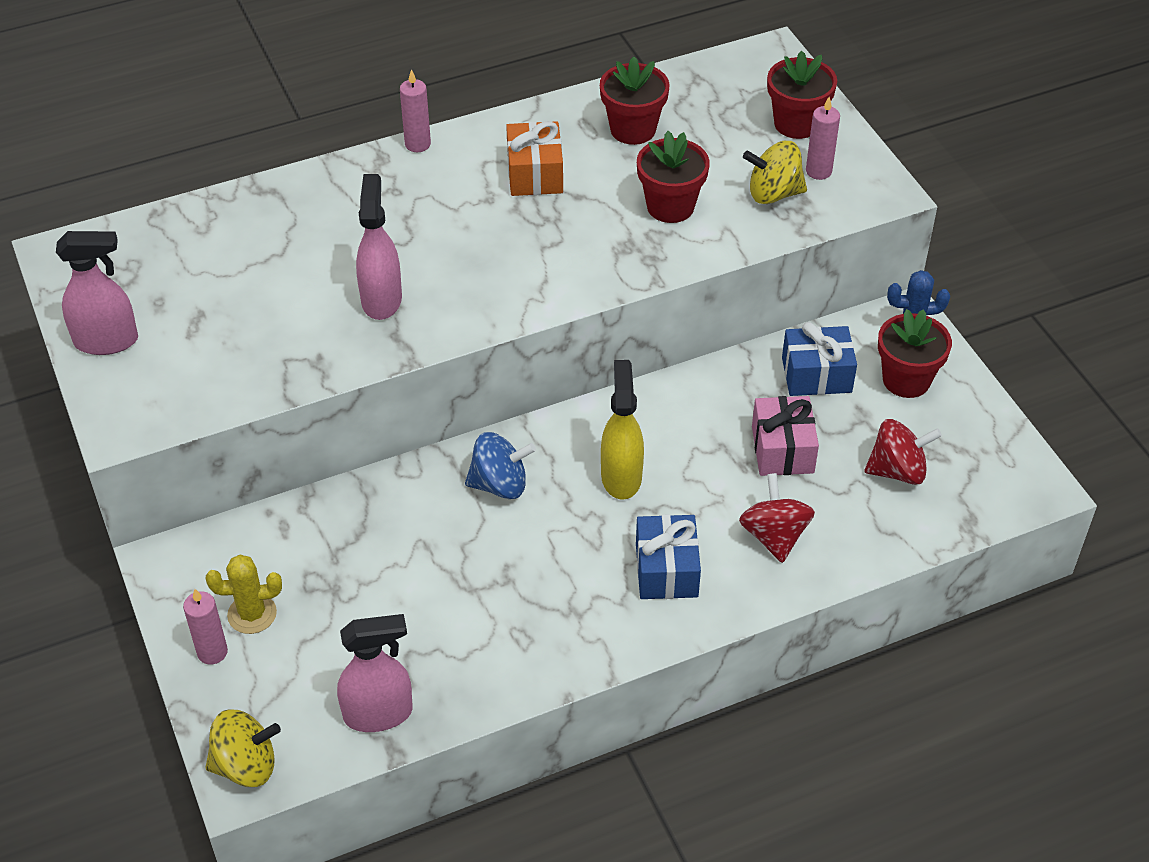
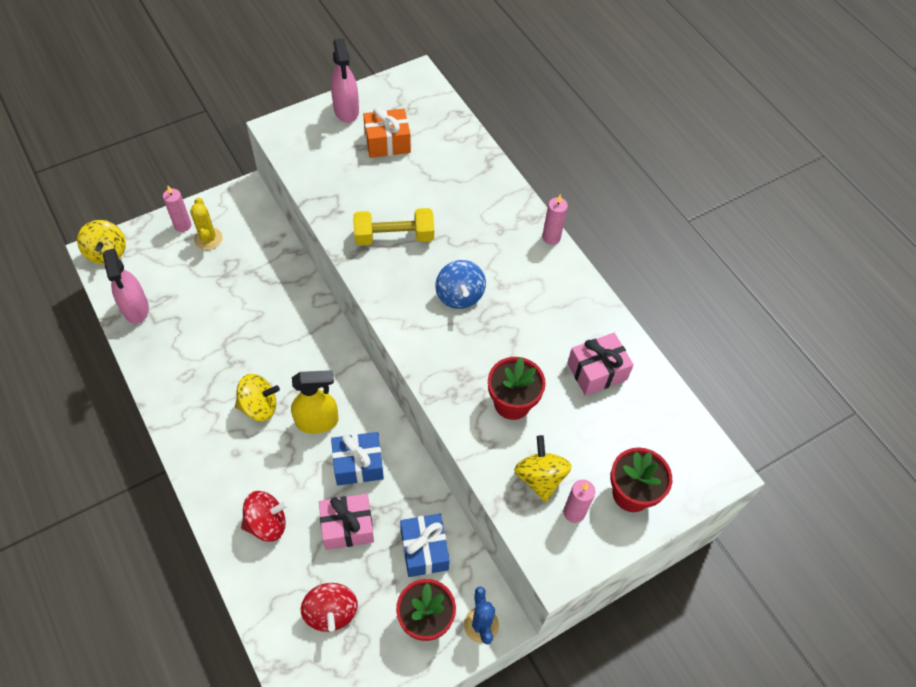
camera: 80 degrees right, 10 degrees up
pink spray bottle [356,174,402,320] -> yellow dumbbell [353,208,434,246]
blue spinning top [465,432,536,499] -> blue spinning top moved to [436,260,486,309]
orange gift [506,121,563,196] -> orange gift moved to [363,107,411,158]
red flower pot [600,56,670,145] -> pink gift [567,333,634,396]
blue gift [636,514,701,599] -> blue gift moved to [331,432,384,485]
none -> yellow spinning top [235,374,280,421]

